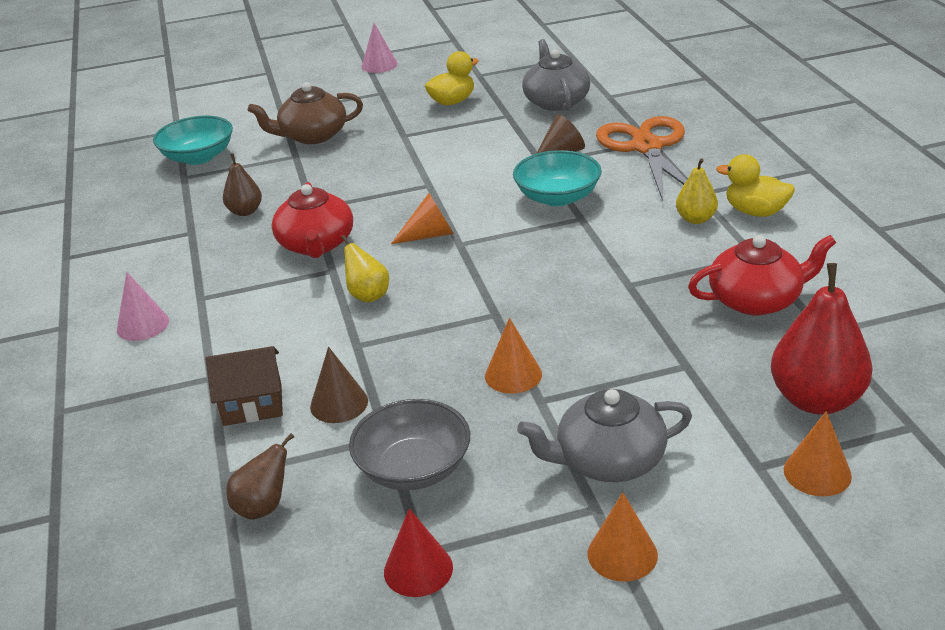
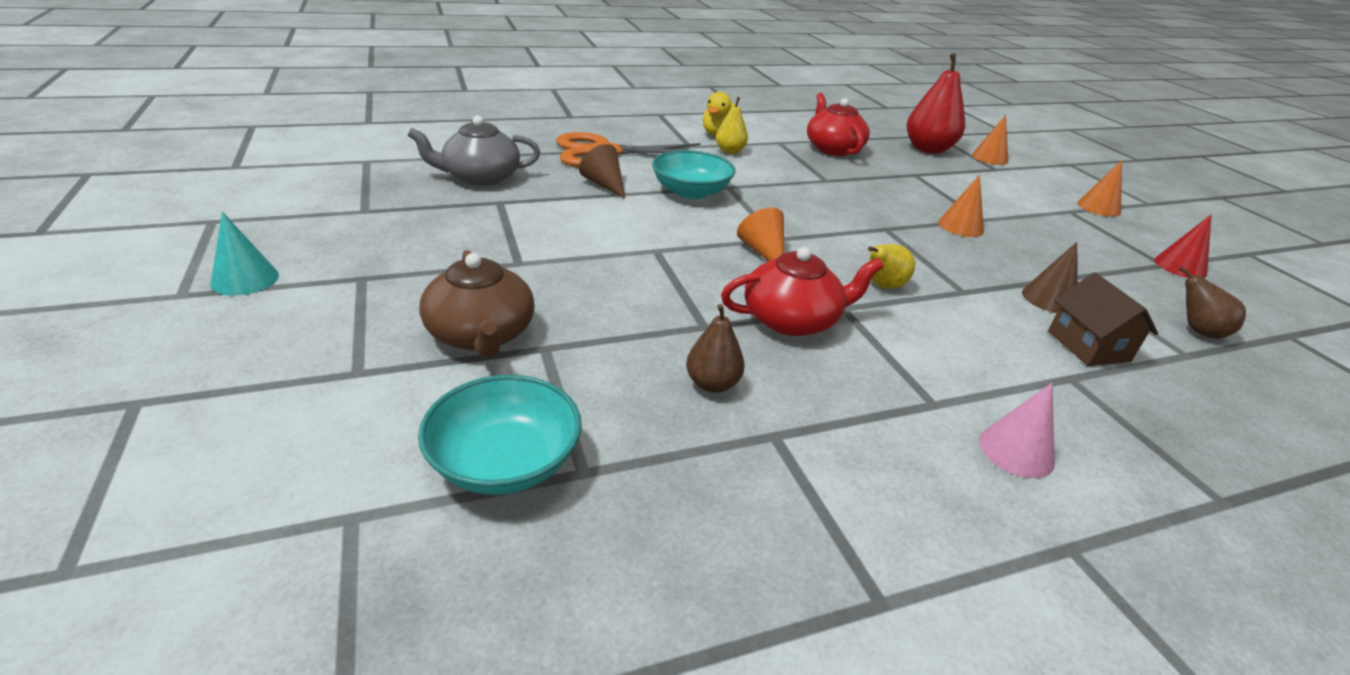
camera: 100 degrees left, 0 degrees up
grey bowl [349,399,470,490] -> none
pink cone [362,23,398,73] -> turquoise cone [210,212,279,296]
yellow duck [425,51,478,105] -> none
grey teapot [517,389,692,482] -> none

